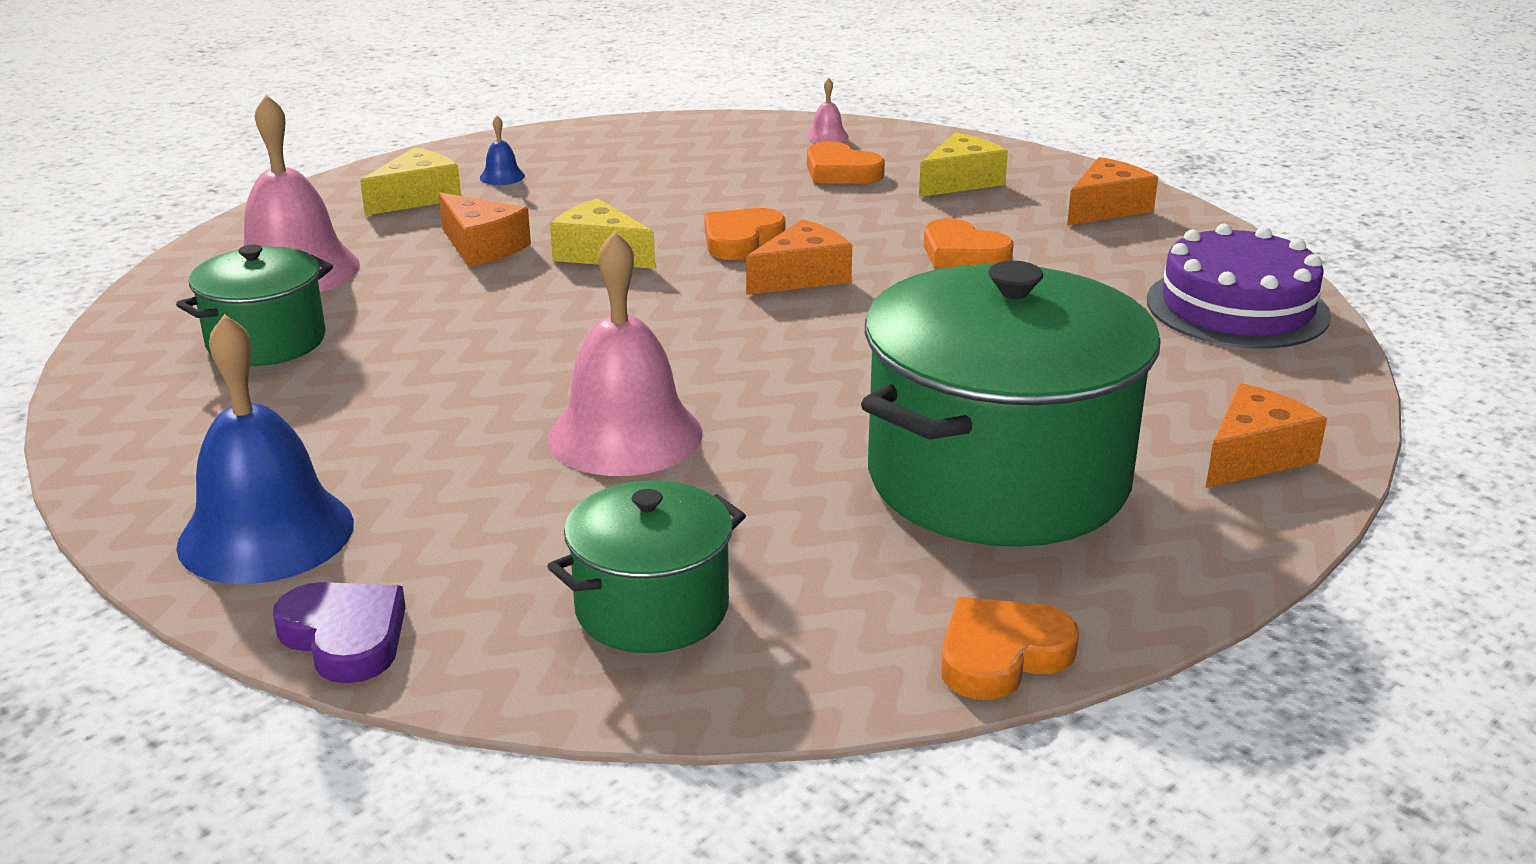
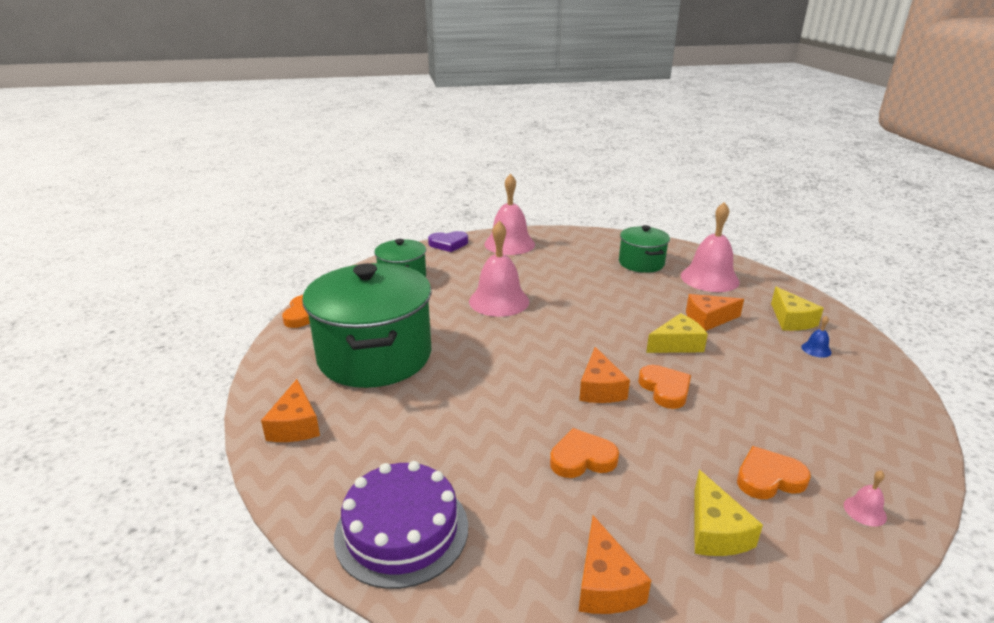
camera: 125 degrees right, 0 degrees up
blue bell [176,314,354,584] -> pink bell [484,174,535,255]

